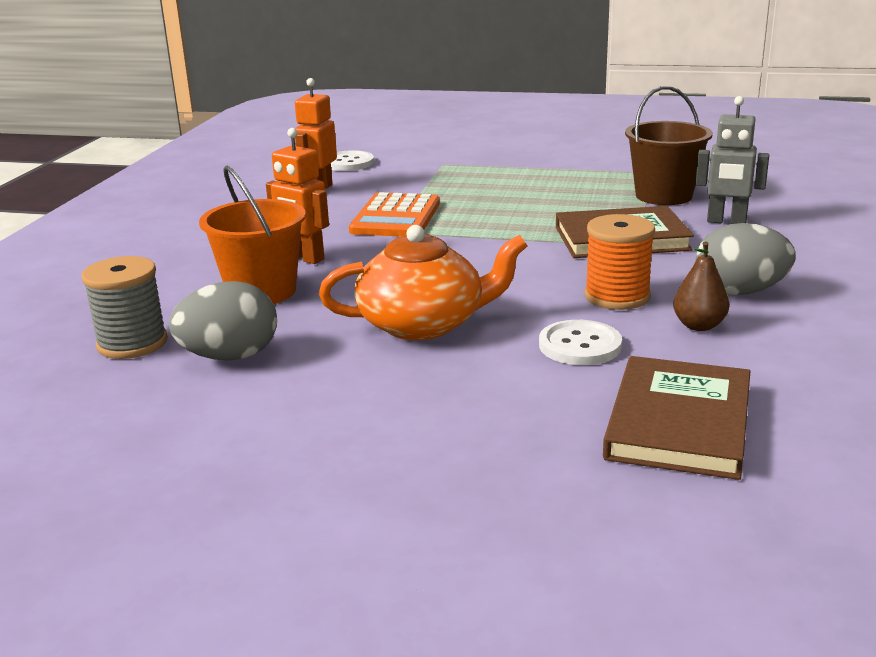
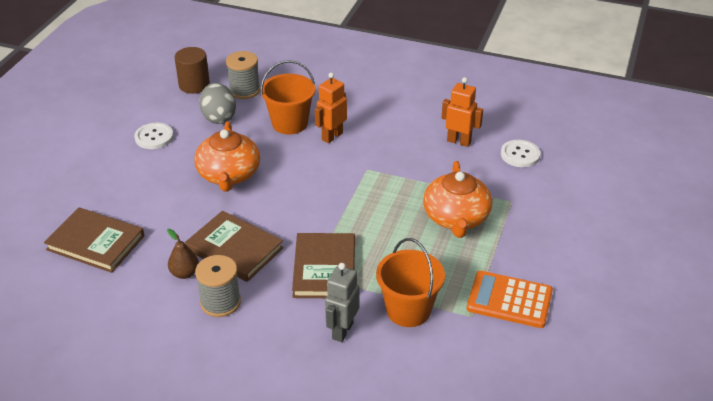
camera: 95 degrees right, 15 degrees up
orange calculator [349,192,440,237] -> orange calculator moved to [467,271,553,328]
white button [539,320,622,365] -> white button moved to [134,123,174,149]
orange spool [585,214,655,310] -> brown book [185,211,283,282]
brown bucket [625,86,713,205] -> orange bucket [376,238,445,327]
grey egg [696,223,796,295] -> grey spool [195,255,241,317]
none -> brown cylinder [175,47,210,94]
none -> orange teapot [423,161,492,238]

